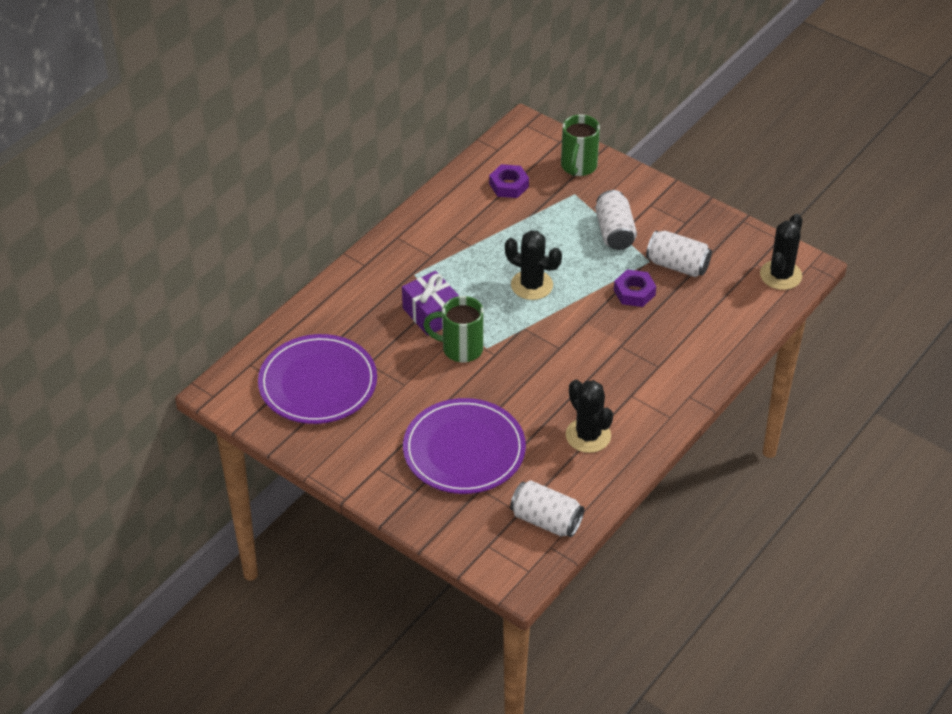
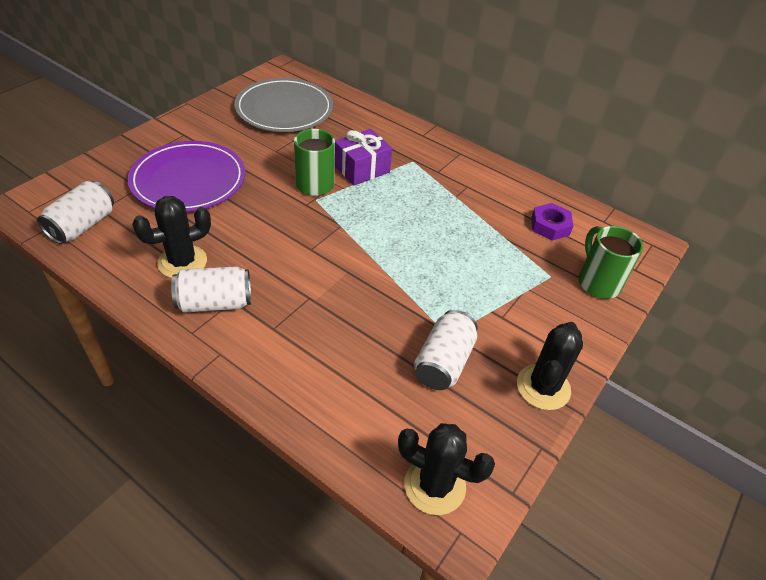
camera: 85 degrees right, 0 degrees up
purple plate [258,334,377,424] -> grey plate [234,78,333,132]
black cactus [505,230,562,300] -> black cactus moved to [517,322,583,410]
green mug [561,114,600,176] -> green mug turned 60 degrees clockwise [578,226,643,299]
white can [595,190,637,250] -> white can moved to [171,266,251,313]
purple nut [614,270,656,307] -> none

